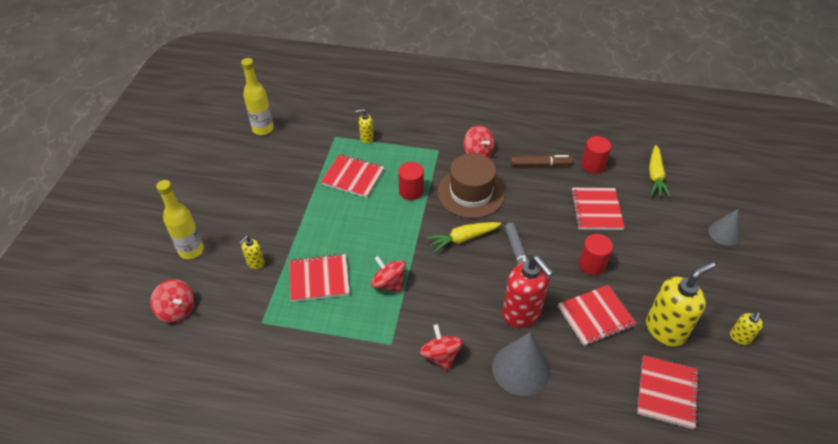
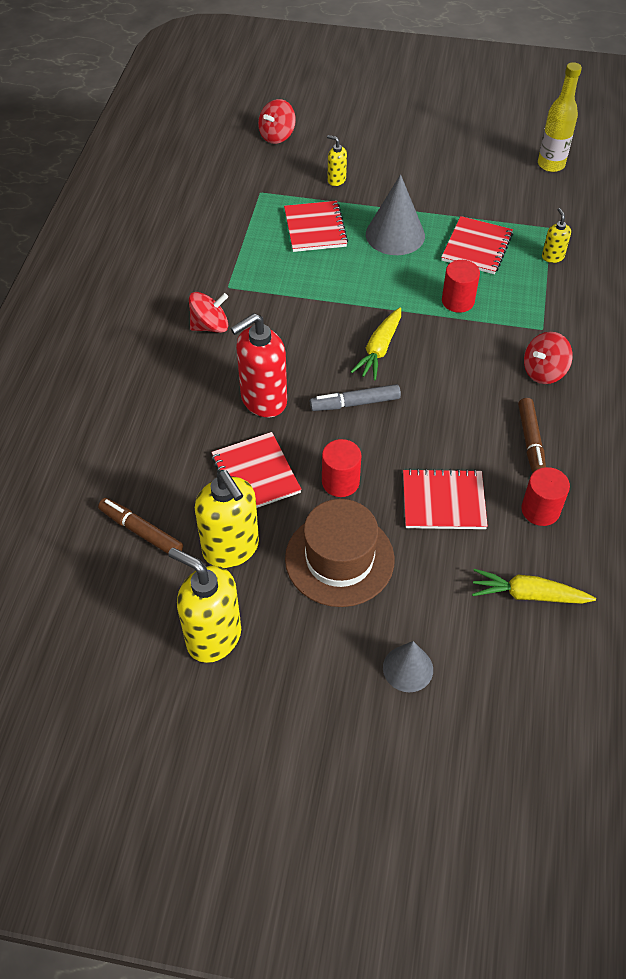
camera: 90 degrees right, 5 degrees up
yellow bottle [156,180,204,259] -> none
red spinning top [371,256,406,292] -> none
yellow carrot [426,222,501,253] -> yellow carrot turned 135 degrees counterclockwise [351,307,401,380]
brown hat [437,153,505,219] -> brown hat moved to [285,499,395,607]
grey cone [492,333,550,396] -> grey cone moved to [366,174,425,255]
red notebook [637,355,699,429] -> brown marker [98,498,183,554]
yellow soap dispenser [730,312,763,345] -> yellow soap dispenser [168,548,241,663], size x2.05

